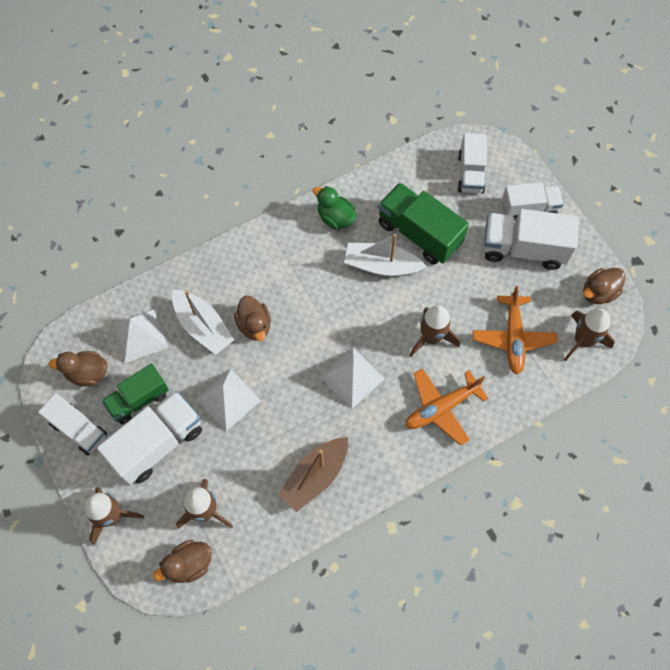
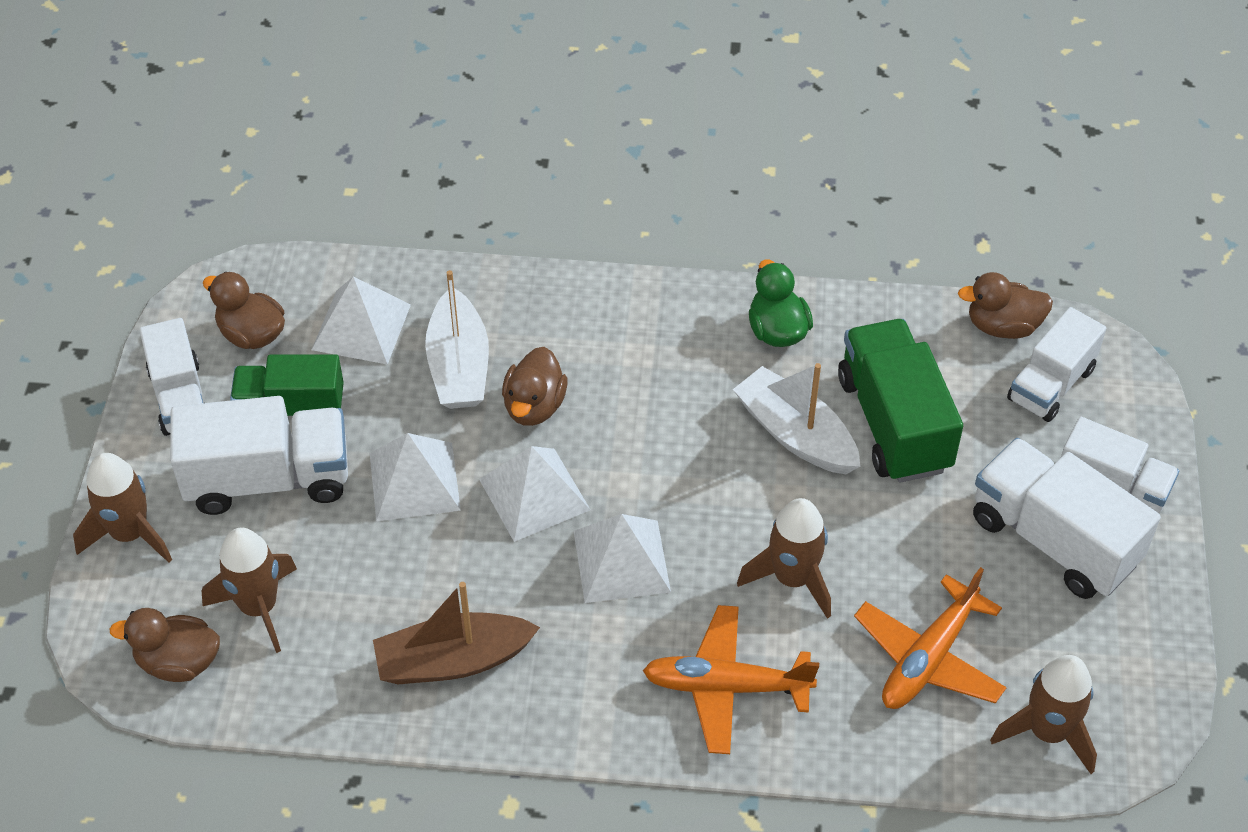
camera: 35 degrees right, 15 degrees down
brown duck [583,268,626,304] -> brown duck moved to [958,272,1053,339]
none -> white pyramid [479,446,590,542]

